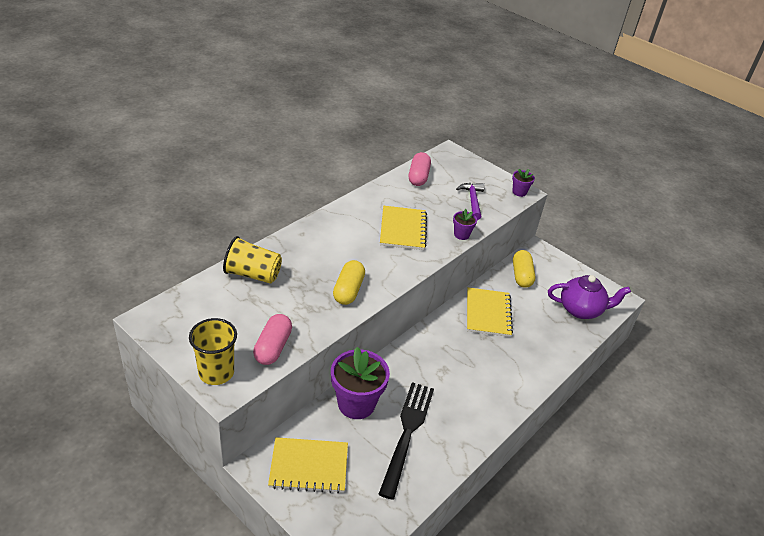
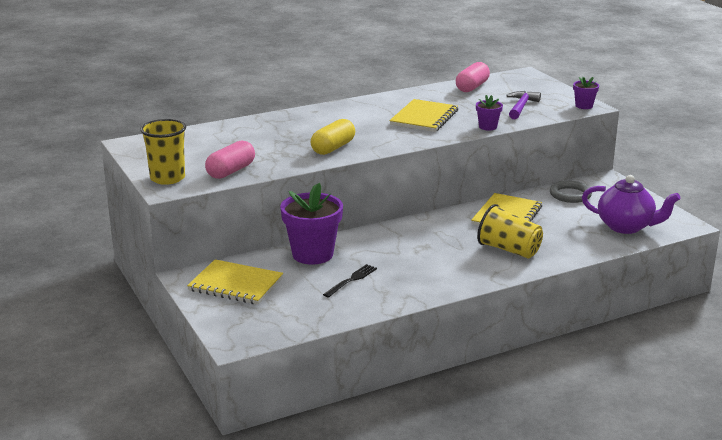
camera: 25 degrees right, 15 degrees down
yellow cup [223,236,282,284] -> yellow cup moved to [477,204,543,258]
black fork [379,382,434,500] -> black fork [323,264,377,298], size x0.49
yellow capsule [513,250,535,288] -> grey ring [550,181,592,203]

